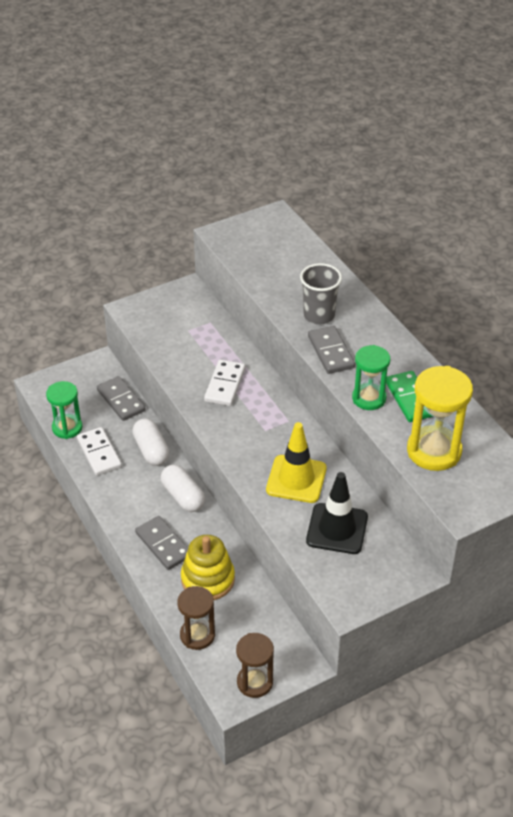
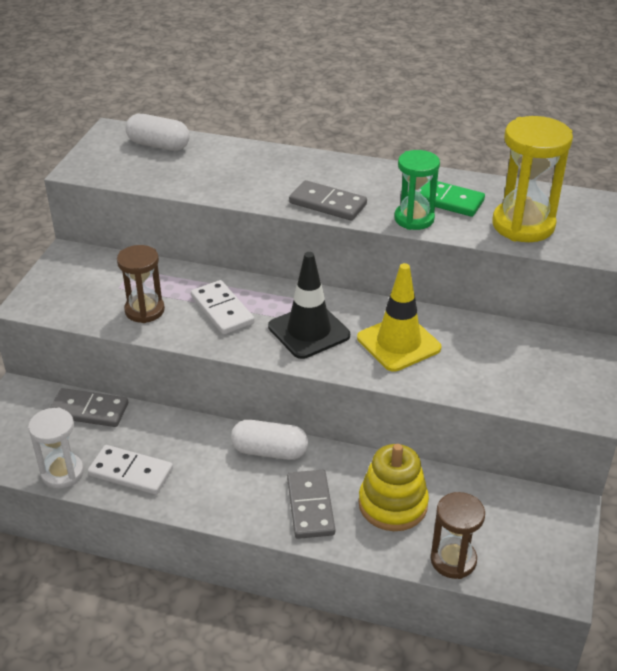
camera: 45 degrees left, 5 degrees down
green hourglass [46,381,83,439] -> white hourglass [28,408,84,489]
white capsule [132,418,169,466] -> white capsule moved to [125,114,189,151]
grey domino [135,516,188,570] -> grey domino turned 75 degrees clockwise [287,470,335,539]
brown hourglass [236,633,274,698] -> brown hourglass moved to [117,245,165,323]
grey cup [300,263,342,325] -> none
black traffic cone [306,472,368,554] -> black traffic cone moved to [268,252,350,359]

